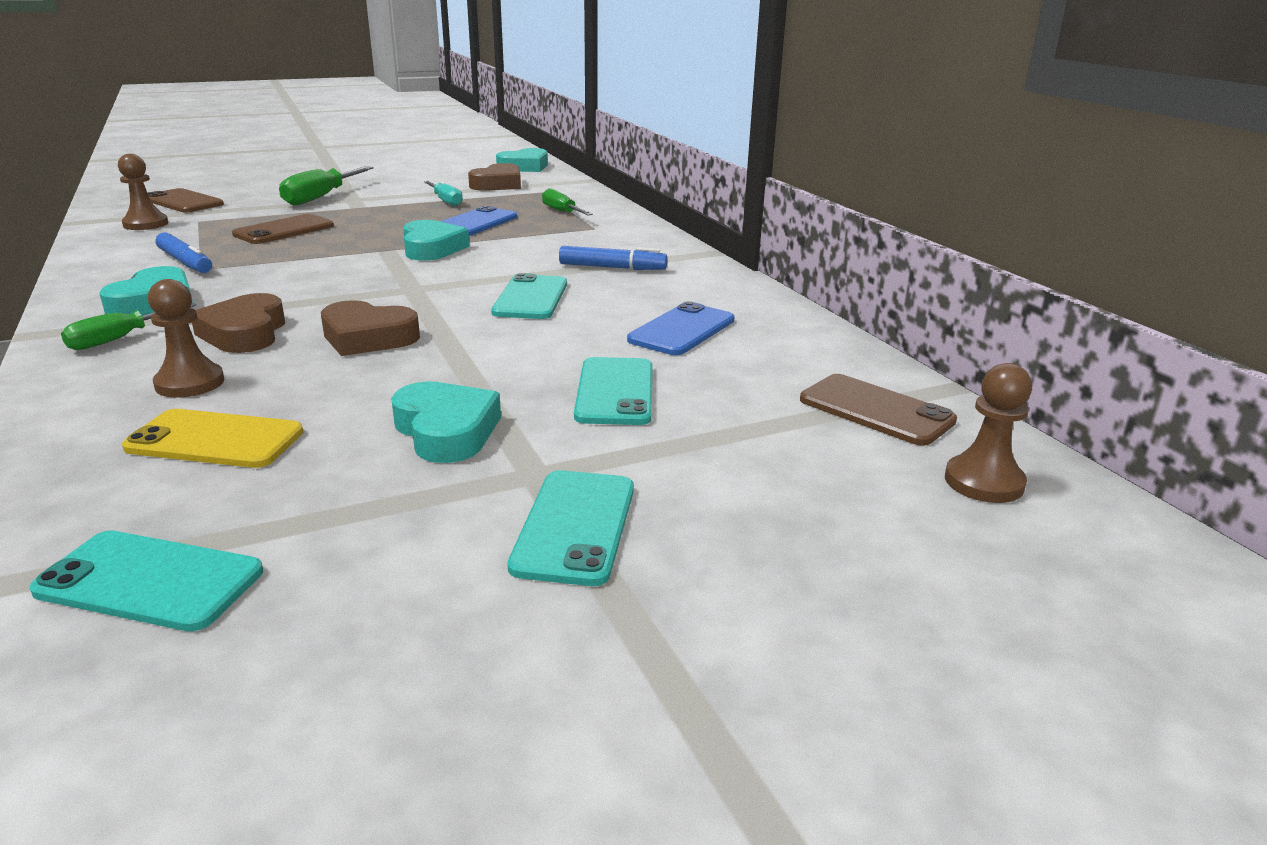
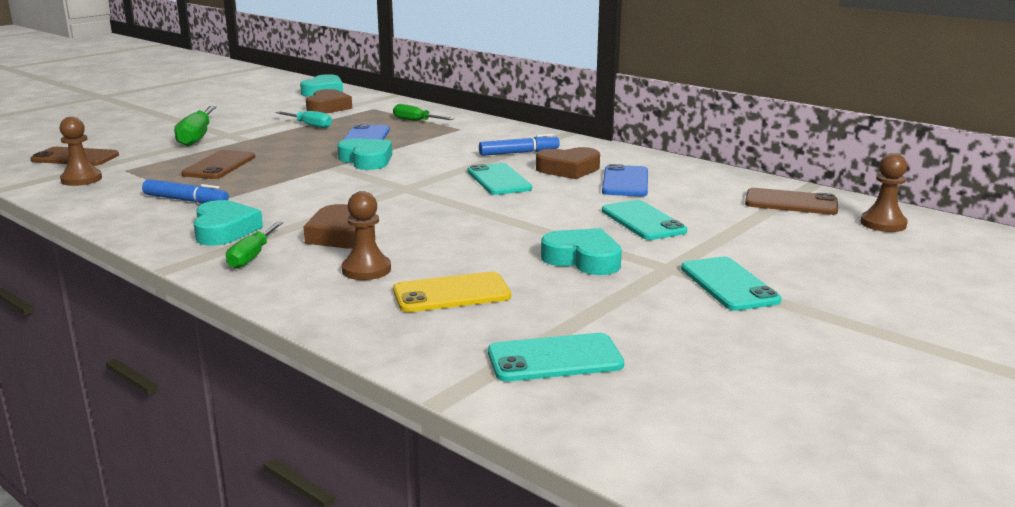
camera: 25 degrees left, 5 degrees down
brown heart [321,300,420,356] -> brown heart moved to [536,147,600,179]

